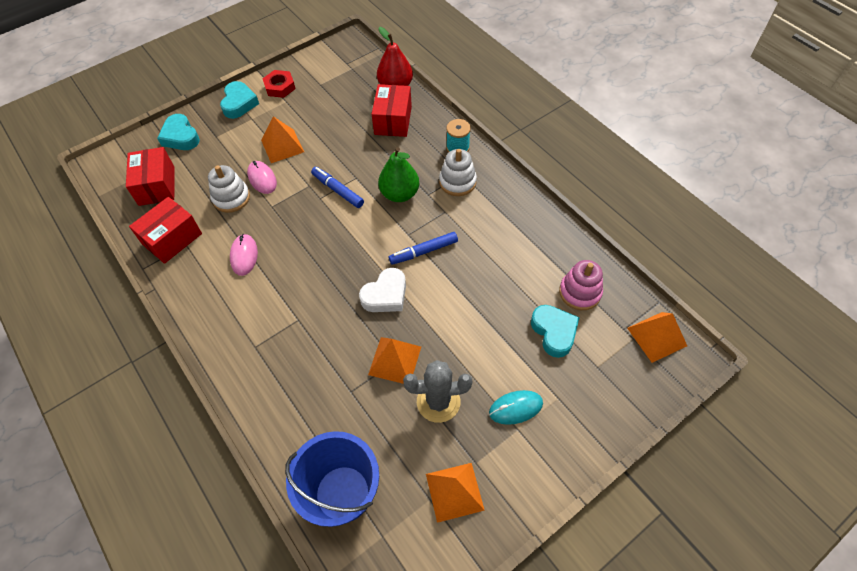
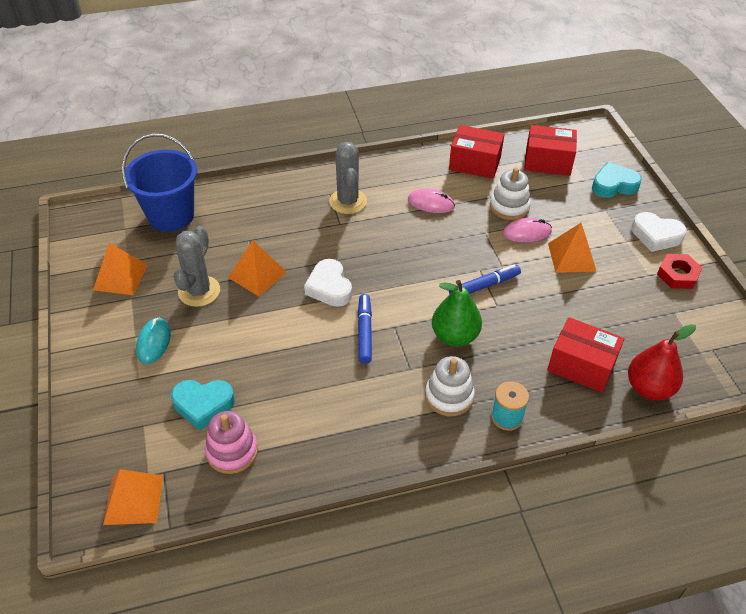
camera: 110 degrees right, 10 degrees down
red box [129,197,202,264] -> red box turned 45 degrees counterclockwise [449,125,504,179]
turquoise heart [220,81,259,119] -> white heart [632,212,687,252]
none -> grey cactus [329,142,367,214]

